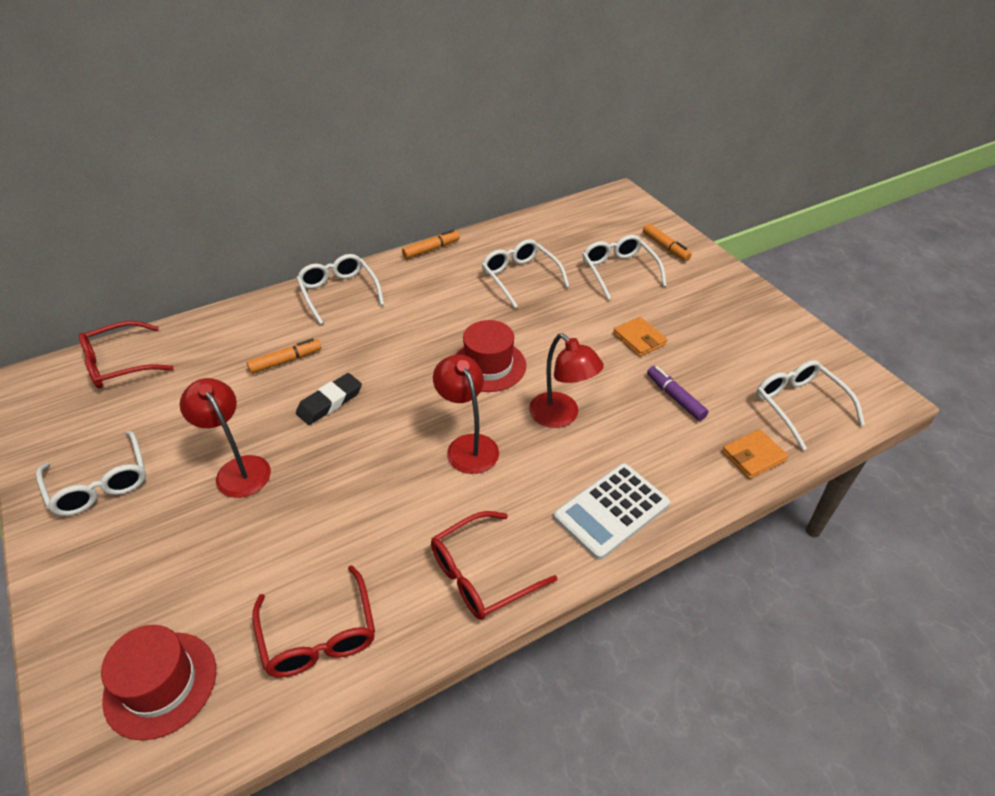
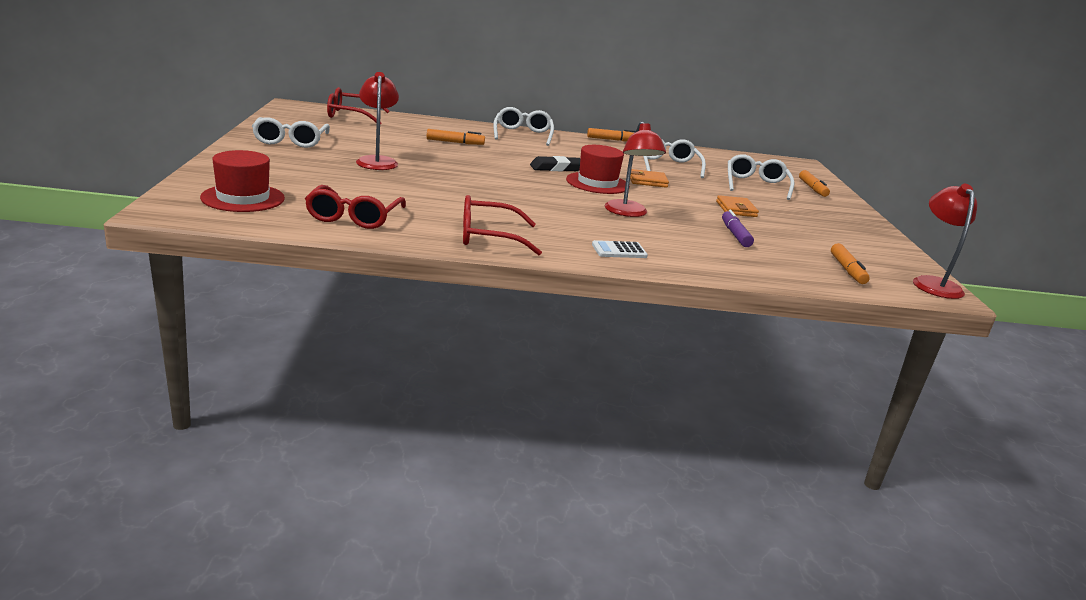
camera: 25 degrees right, 20 degrees down
black eraser [296,373,362,425] -> black eraser moved to [530,156,580,171]
red lamp [433,355,499,474] -> red lamp moved to [913,184,977,299]
white calculator [554,463,670,560] -> white calculator [592,240,648,258], size x0.55
orange wallet [722,429,788,479] -> orange wallet moved to [630,169,669,188]
white glasses [756,360,865,450] -> orange marker [831,243,870,284]

